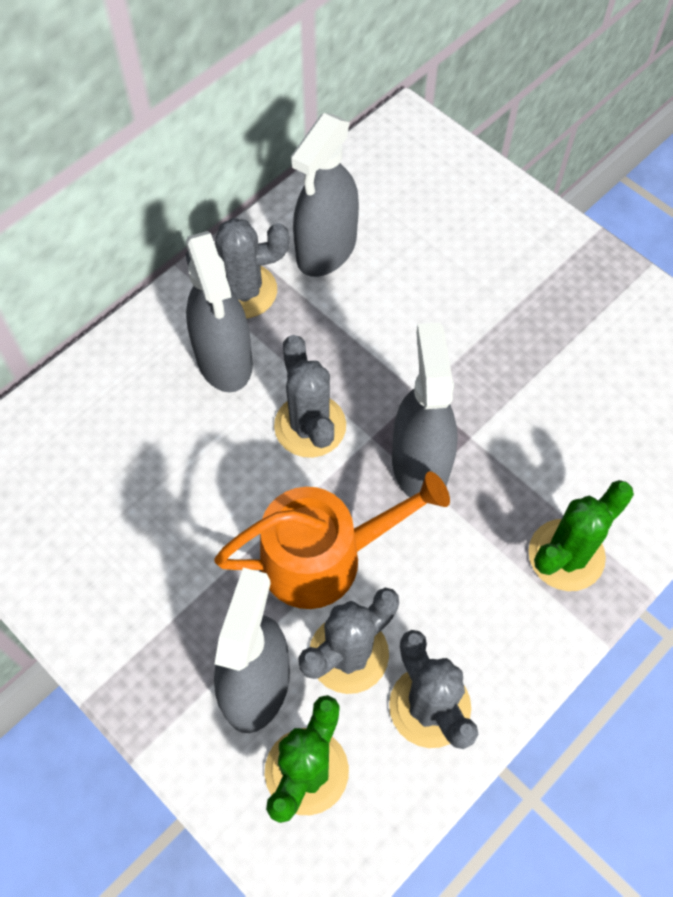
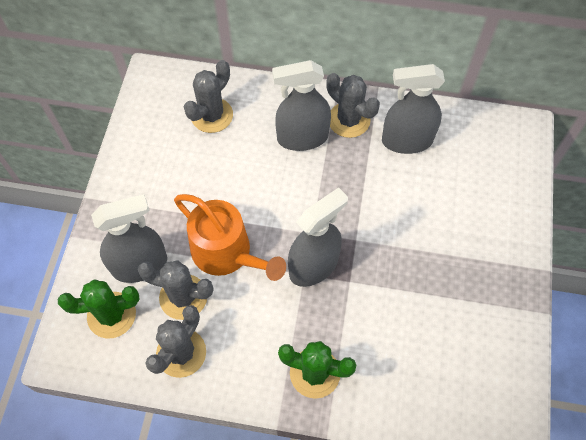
camera: 55 degrees right, 0 degrees up
grey spray bottle [186,231,253,392] -> grey spray bottle turned 45 degrees clockwise [272,60,331,151]
grey cactus [274,335,346,458] -> grey cactus moved to [184,60,233,133]

